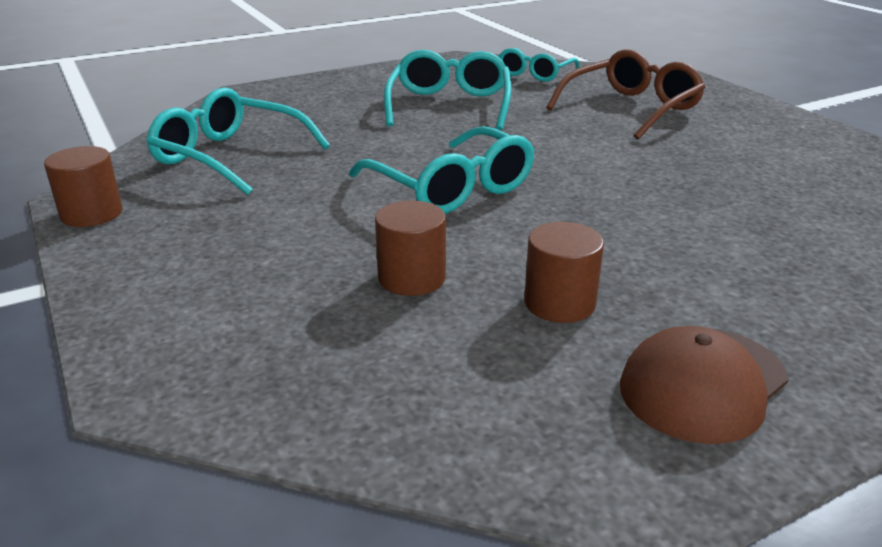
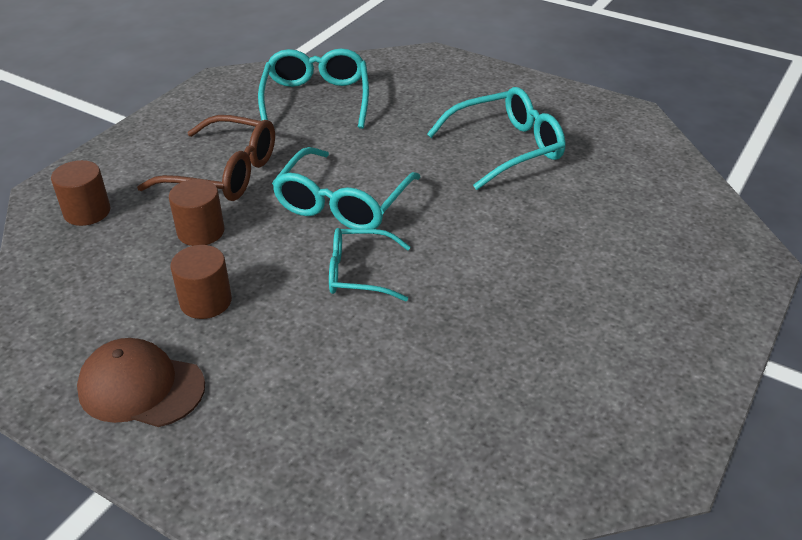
camera: 60 degrees right, 10 degrees up
brown cylinder [44,146,123,227] -> brown cylinder moved to [51,160,110,226]
turquoise glasses [498,48,580,82] -> turquoise glasses moved to [329,228,410,302]
brown glasses [546,49,705,140] -> brown glasses moved to [137,115,275,201]

